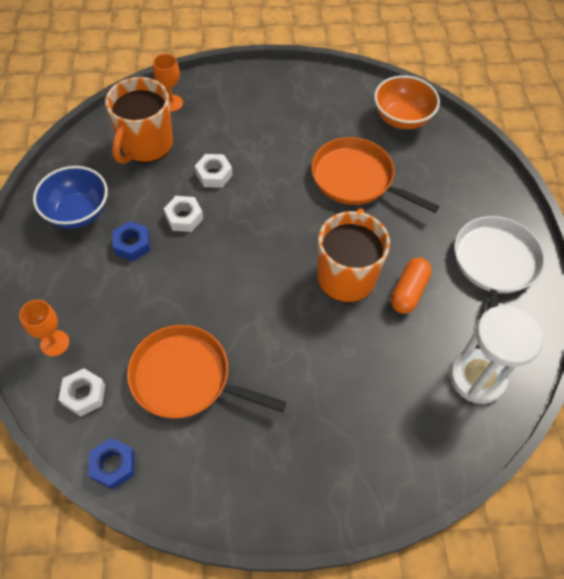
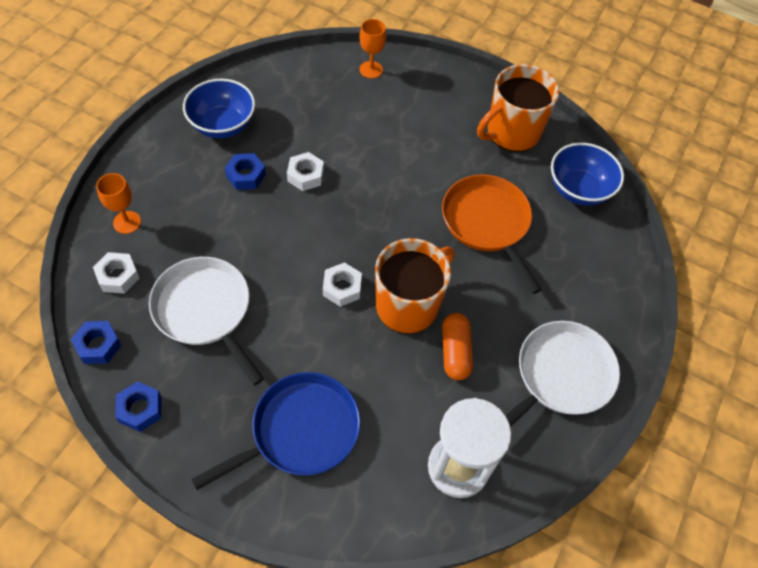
camera: 30 degrees right, 0 degrees up
orange mug [105,77,173,164] -> orange mug moved to [477,64,559,152]
orange pan [127,325,287,418] -> white pan [149,257,264,385]
white nut [195,154,233,188] -> white nut moved to [323,262,362,307]
orange bowl [374,75,440,129] -> blue bowl [551,143,624,206]
orange capsule [391,258,432,314] -> orange capsule turned 60 degrees counterclockwise [442,313,473,380]
none -> blue nut [115,381,161,432]
none -> blue pan [191,372,360,490]

